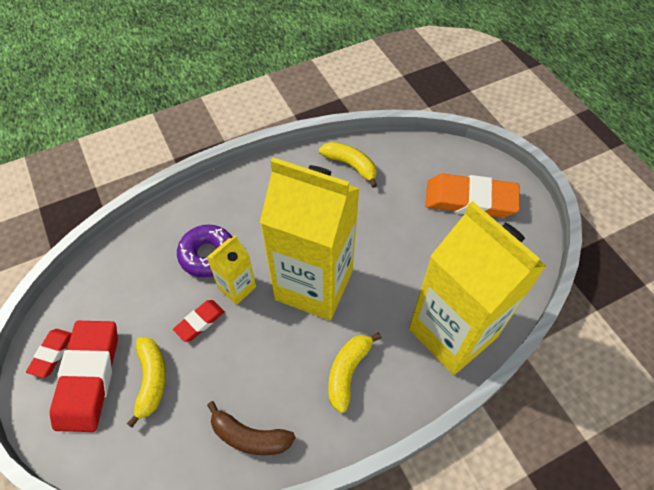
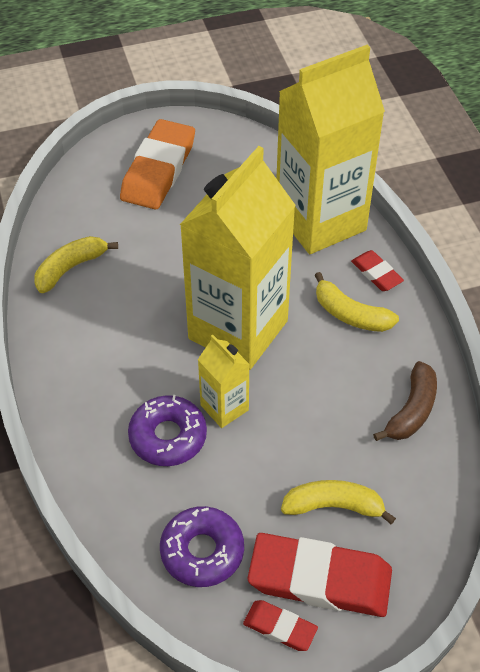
camera: 80 degrees left, 5 degrees down
red eraser [173,300,225,342] -> red eraser moved to [351,250,404,291]
none -> purple donut [160,506,244,587]

